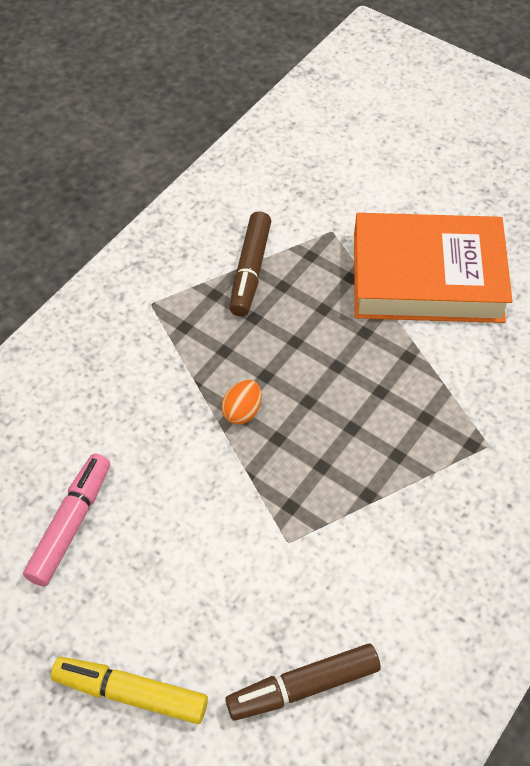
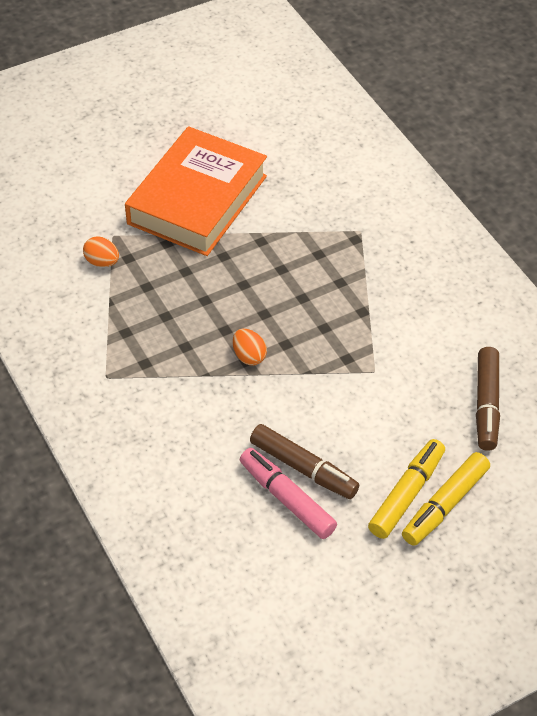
camera: 65 degrees left, 5 degrees down
brown marker [230,211,271,316] -> brown marker moved to [250,424,359,499]
none -> orange egg [83,236,119,267]
none -> yellow marker [368,439,445,539]

